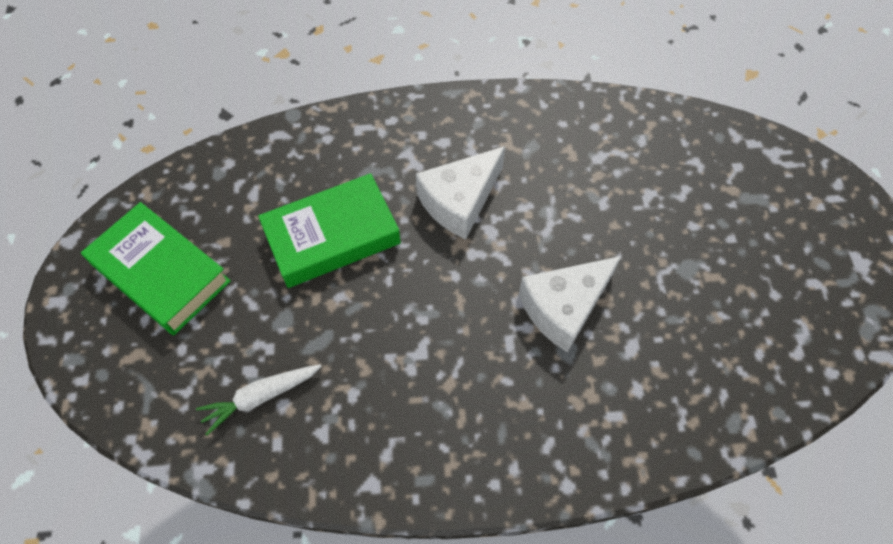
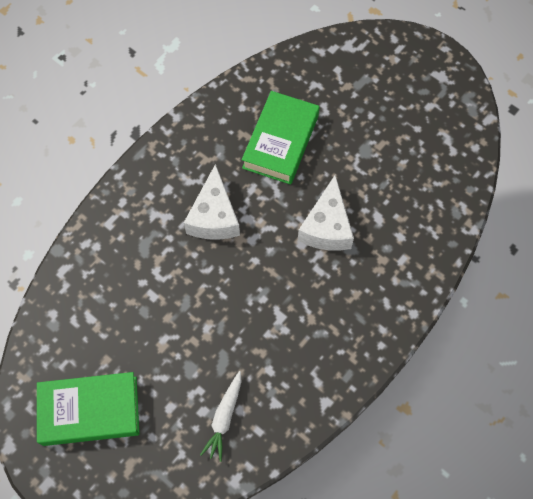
camera: 45 degrees left, 5 degrees up
green book [258,173,401,288] -> green book moved to [242,91,320,184]

